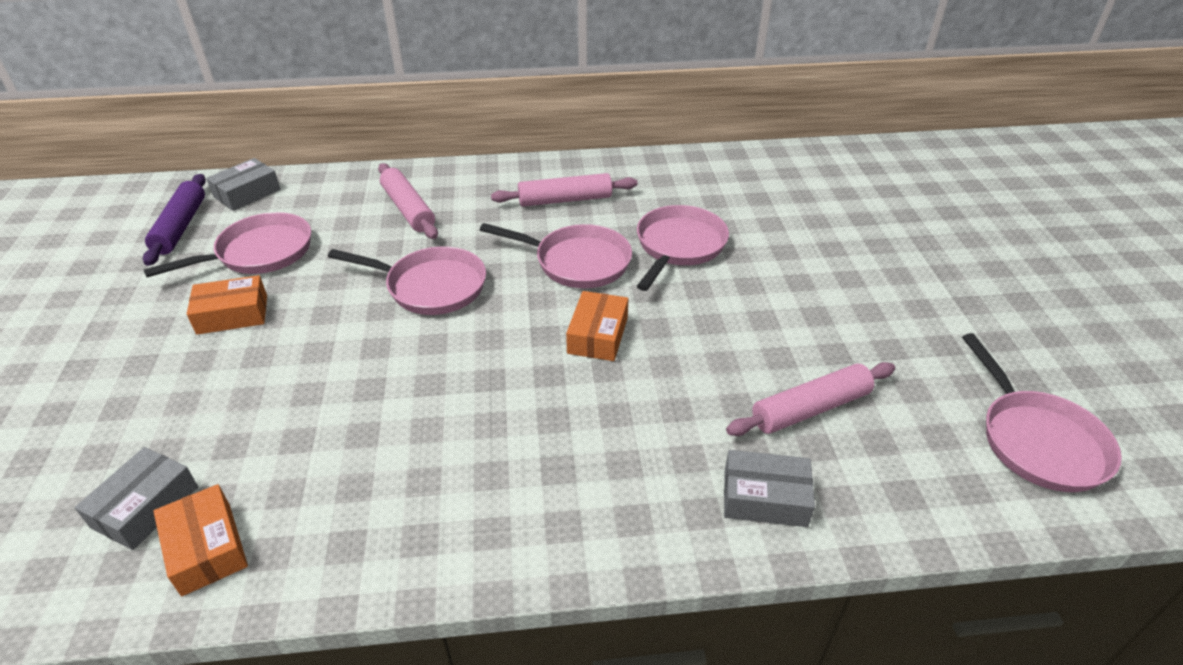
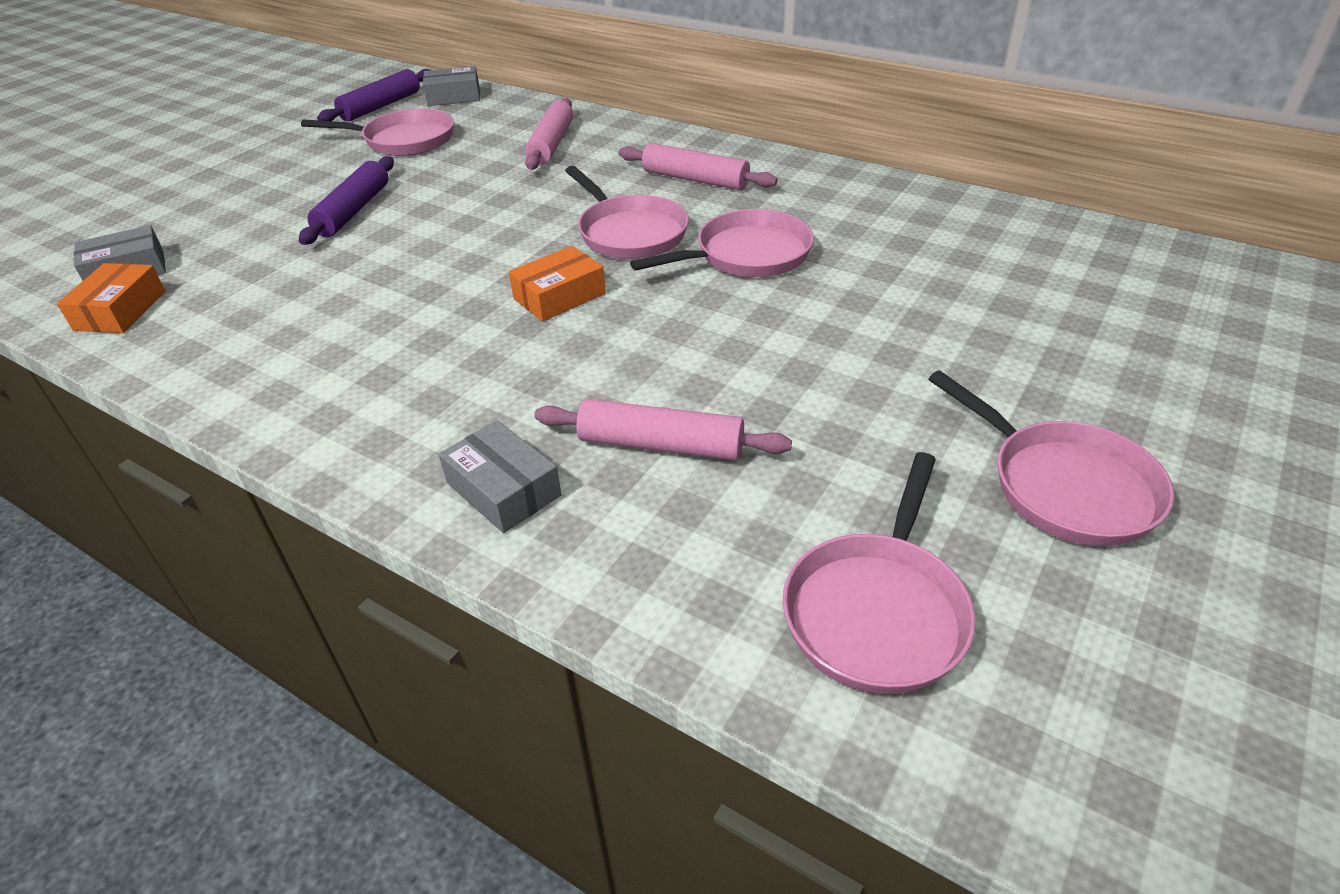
camera: 40 degrees right, 0 degrees up
orange box [187,275,267,335] -> none
pink pan [328,247,486,315] -> pink pan moved to [929,370,1174,546]
none -> purple rolling pin [299,156,394,245]

